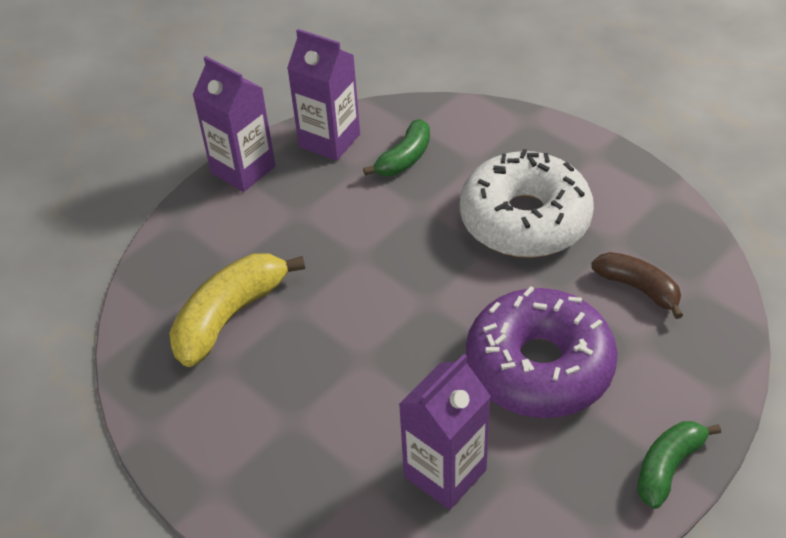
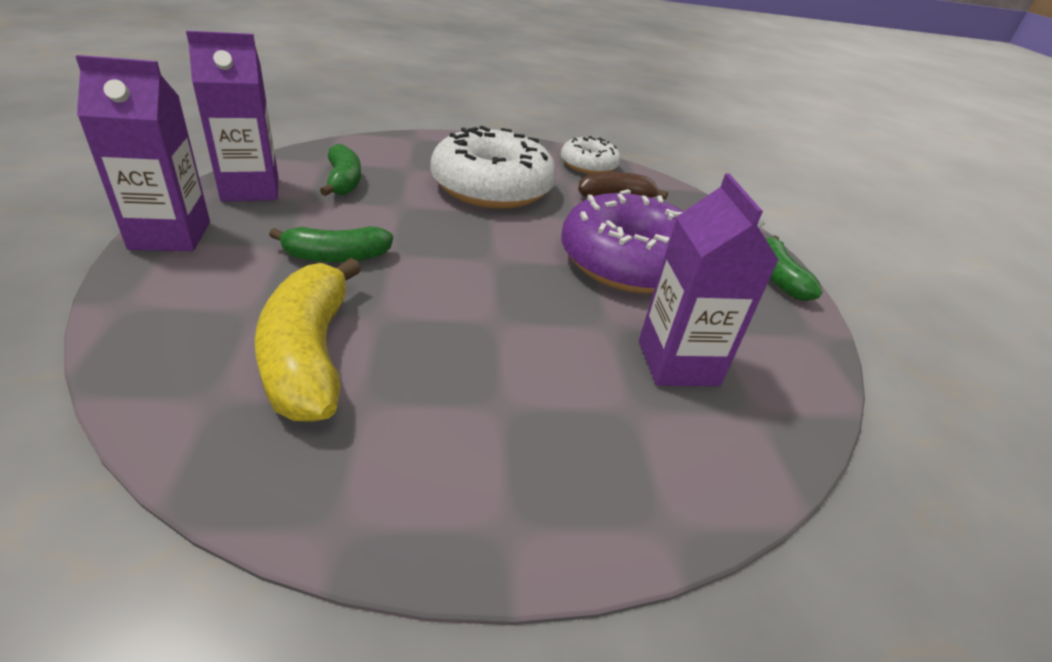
camera: 55 degrees left, 10 degrees down
none -> green banana [269,226,393,263]
none -> white donut [561,136,621,174]

